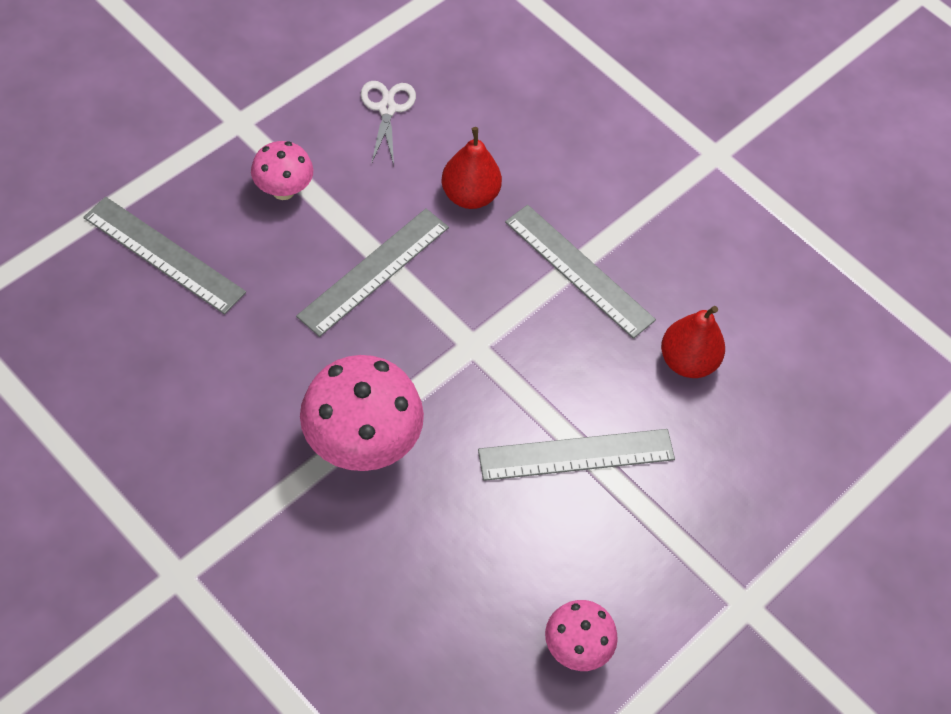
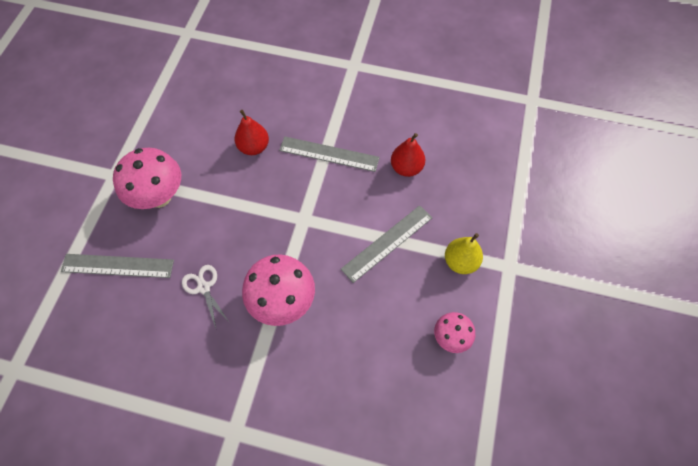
camera: 25 degrees left, 5 degrees up
pink mushroom [251,141,313,200] -> pink mushroom [113,148,181,209], size x1.78
grey ruler [296,208,449,337] -> none
white scissors [360,81,416,165] -> white scissors moved to [182,265,229,328]
none -> yellow pear [445,233,483,274]

